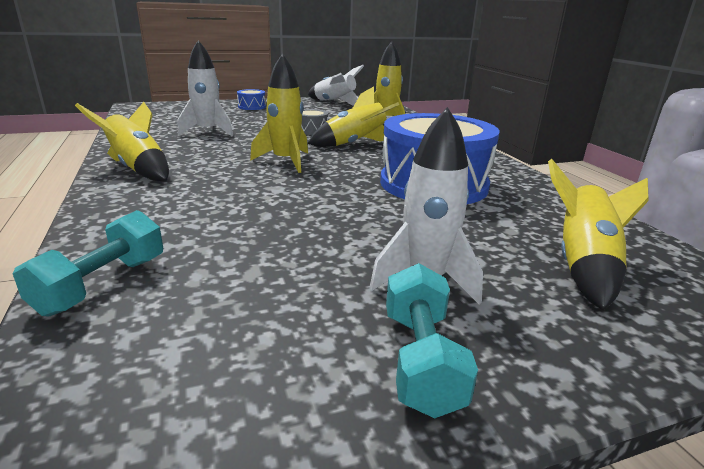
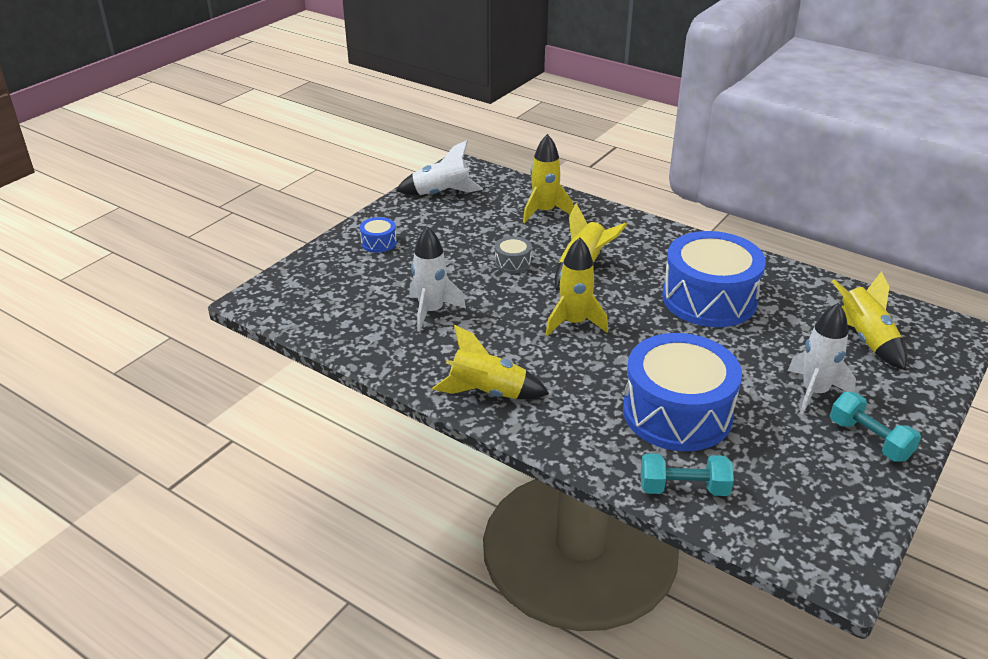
camera: 35 degrees left, 10 degrees up
turquoise dumbbell [13,210,163,317] -> turquoise dumbbell turned 75 degrees counterclockwise [641,453,734,496]
none -> blue drum [623,333,742,451]

